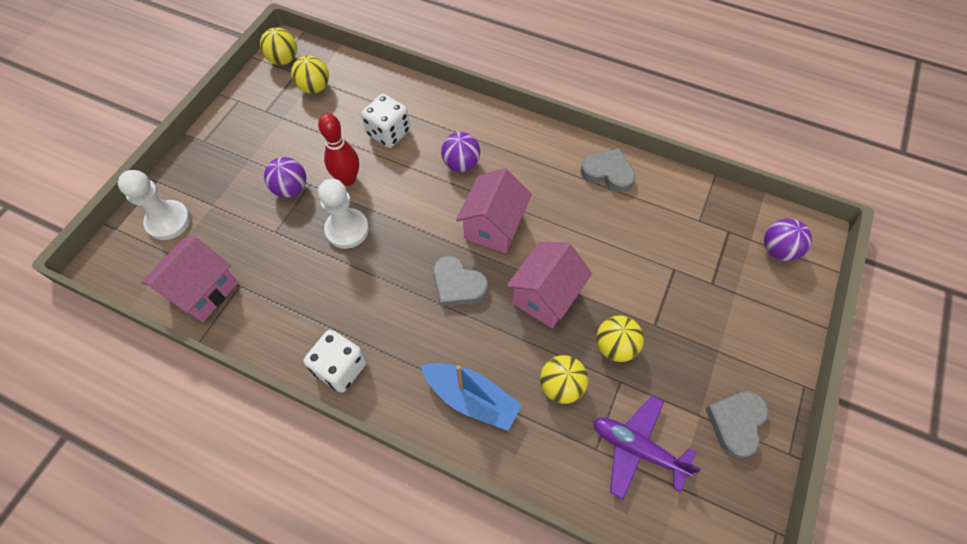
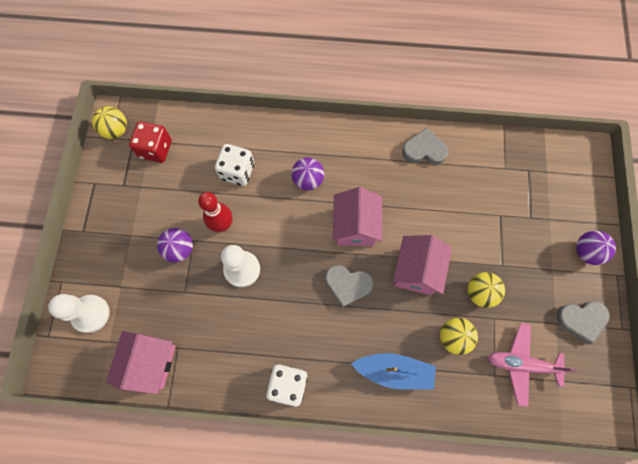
camera: 20 degrees left, 10 degrees up
yellow ball [291,55,329,94] -> red dice [129,121,172,163]
purple plane [593,395,701,500] -> pink plane [488,323,577,407]
grey heart [705,391,768,458] -> grey heart turned 105 degrees counterclockwise [556,301,610,344]
purple ball [764,218,812,261] -> purple ball moved to [576,231,616,265]

